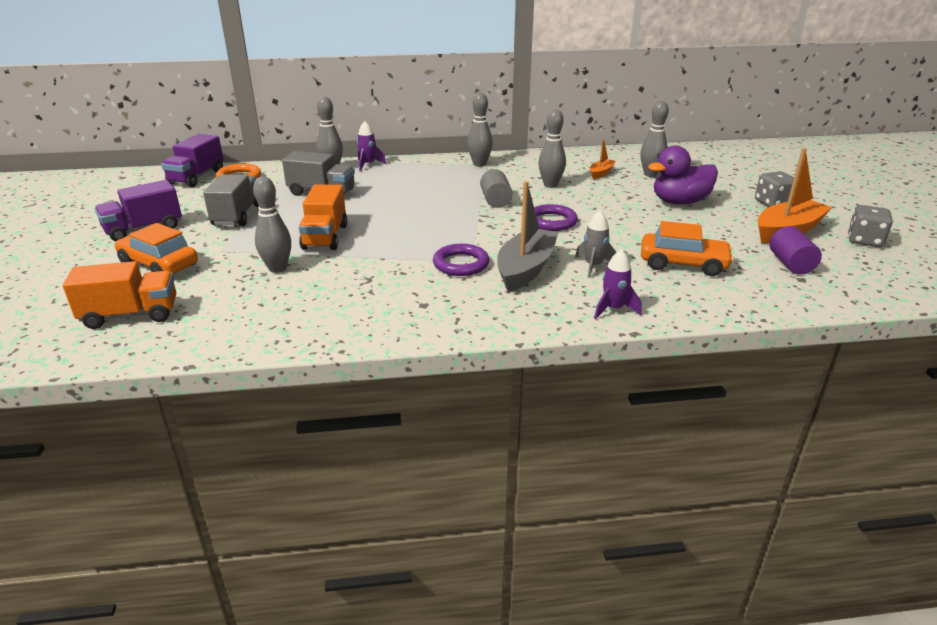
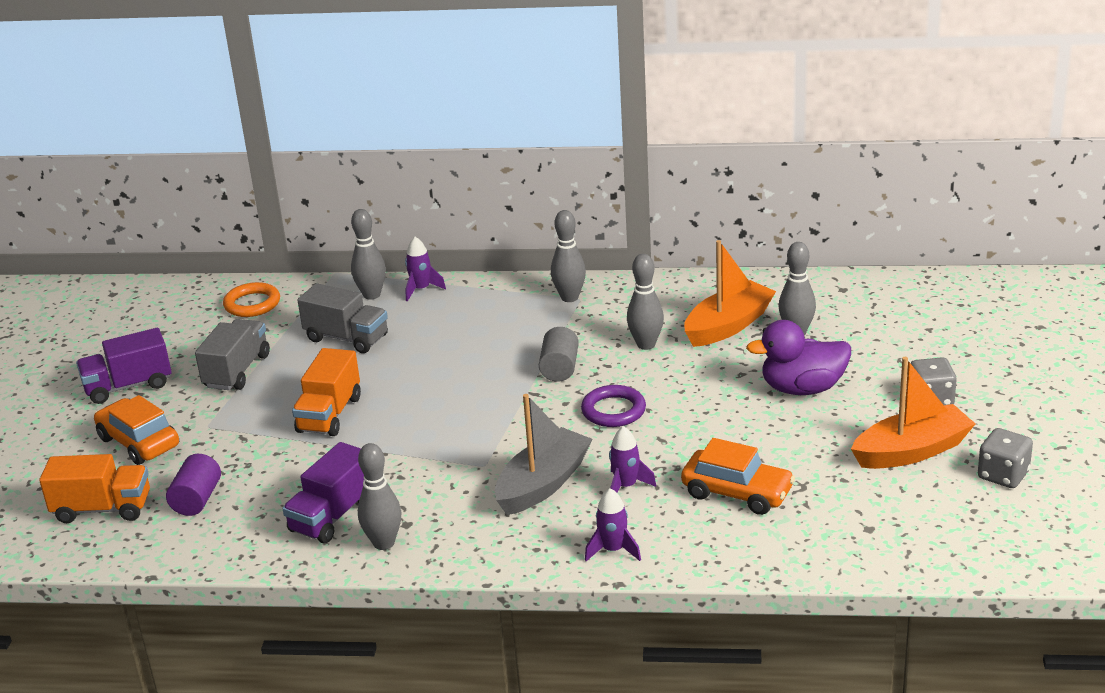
camera: 15 degrees right, 0 degrees up
purple truck [161,134,224,187] -> purple truck moved to [282,442,364,543]
grey bowling pin [253,177,291,273] -> grey bowling pin moved to [358,443,402,550]
purple ring [433,244,489,276] -> none
grey rocket [575,211,617,278] -> purple rocket [609,426,656,492]
orange boat [590,138,616,179] -> orange boat [684,240,776,347], size x1.96
purple cylinder [770,226,822,274] -> purple cylinder moved to [166,454,221,516]

